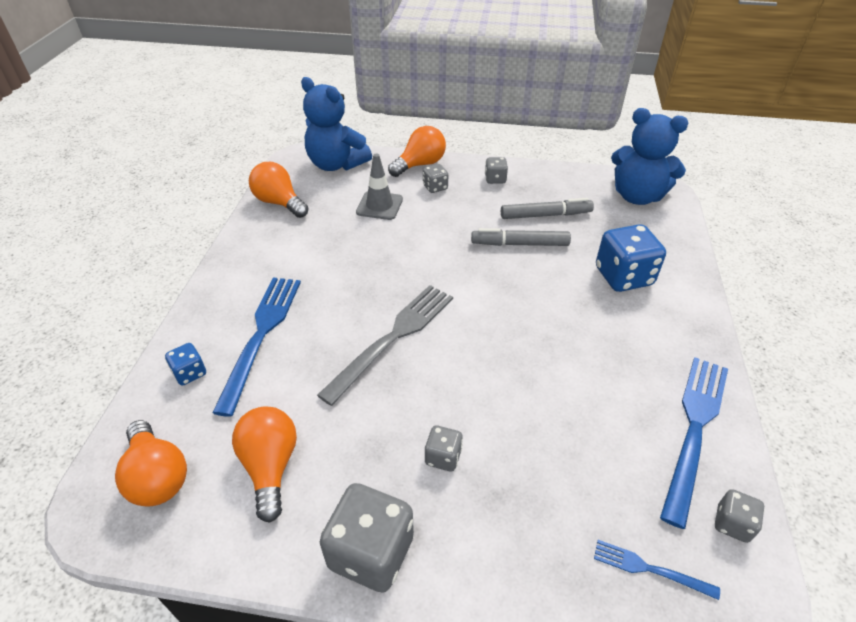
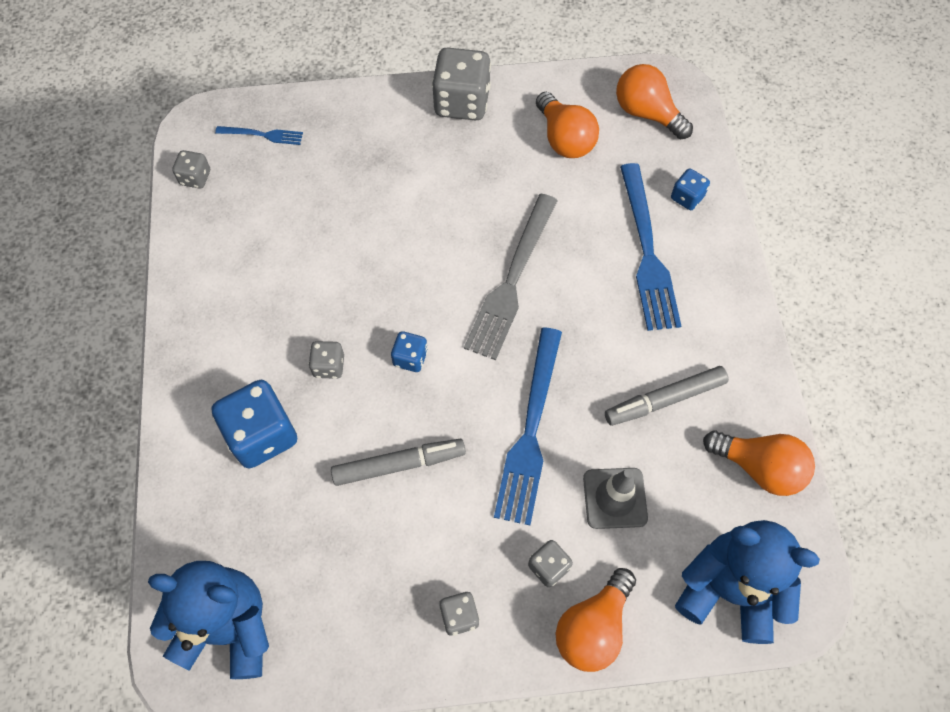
camera: 165 degrees right, 20 degrees up
grey dice [425,426,463,472] -> grey dice moved to [308,341,344,379]
grey marker [501,198,594,219] -> grey marker moved to [605,366,729,426]
blue fork [660,357,728,529] -> blue fork moved to [494,327,562,525]
none -> blue dice [391,331,428,372]

